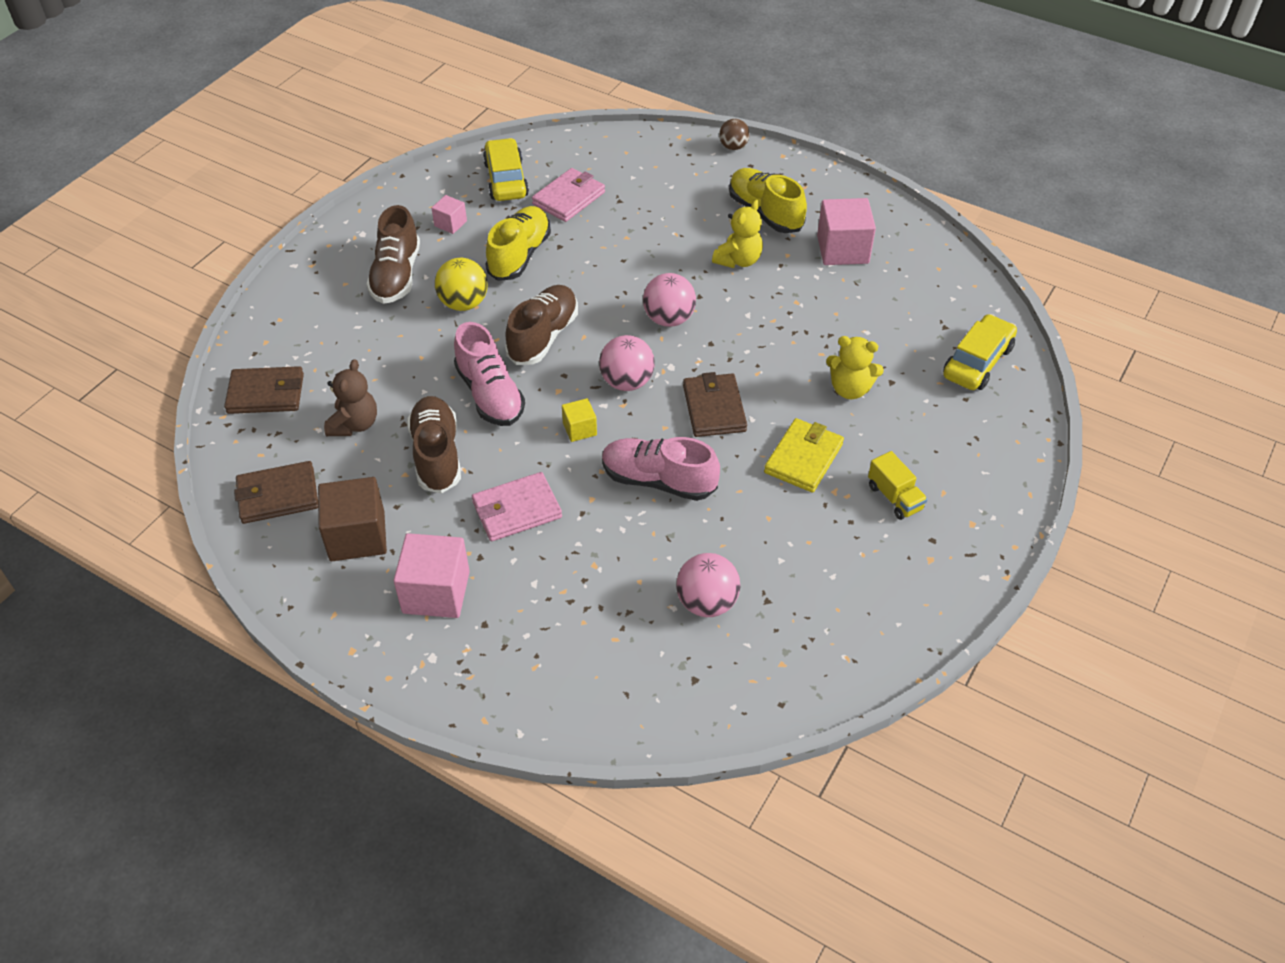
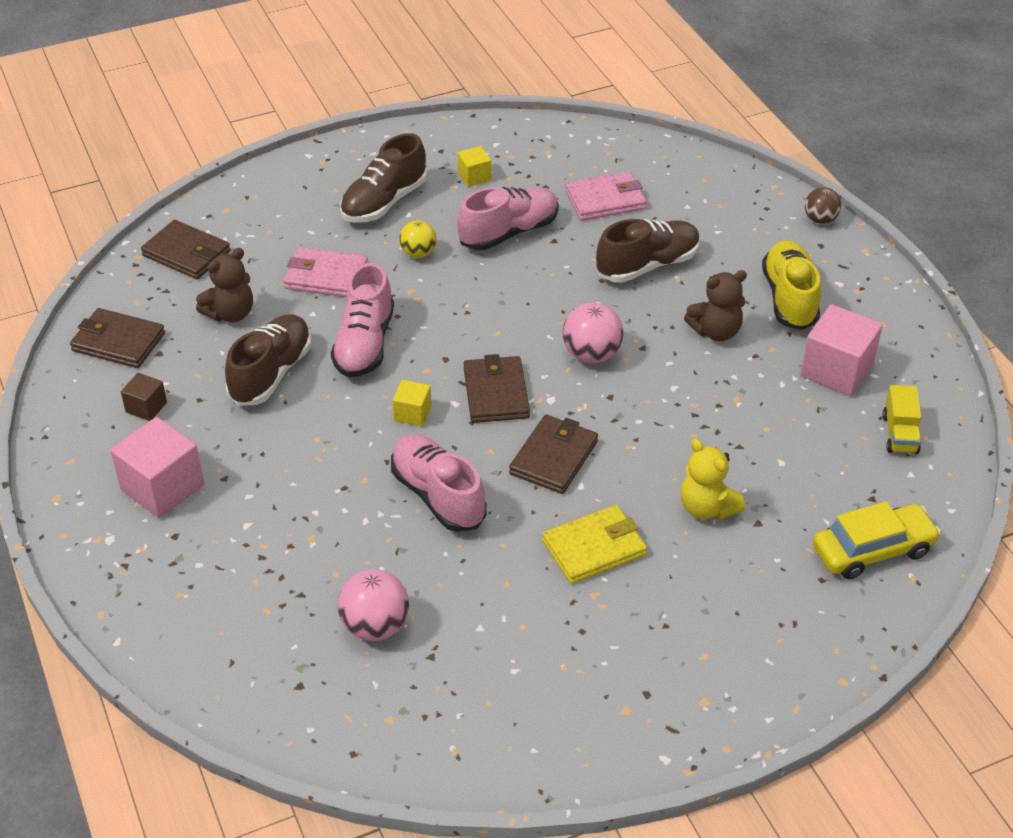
camera: 35 degrees right, 5 degrees down
brown cube [318,477,387,561] -> brown cube [121,373,167,421], size x0.53
pink cube [431,195,467,234] -> yellow cube [458,146,491,187]
yellow ball [435,258,488,311] -> yellow ball [399,221,436,258], size x0.65
pink wallet [472,472,562,541] -> pink wallet moved to [283,247,368,297]
yellow car [483,138,529,201] -> none
yellow shoe [485,206,551,281] -> pink shoe [457,187,559,250]
brown shoe [505,285,578,365] -> brown shoe moved to [596,219,700,283]
pink ball [599,335,655,391] -> brown wallet [463,354,530,423]
yellow teddy bear [712,200,763,268] -> brown teddy bear [684,270,747,341]
yellow truck [868,451,928,520] -> yellow truck moved to [883,385,921,454]

